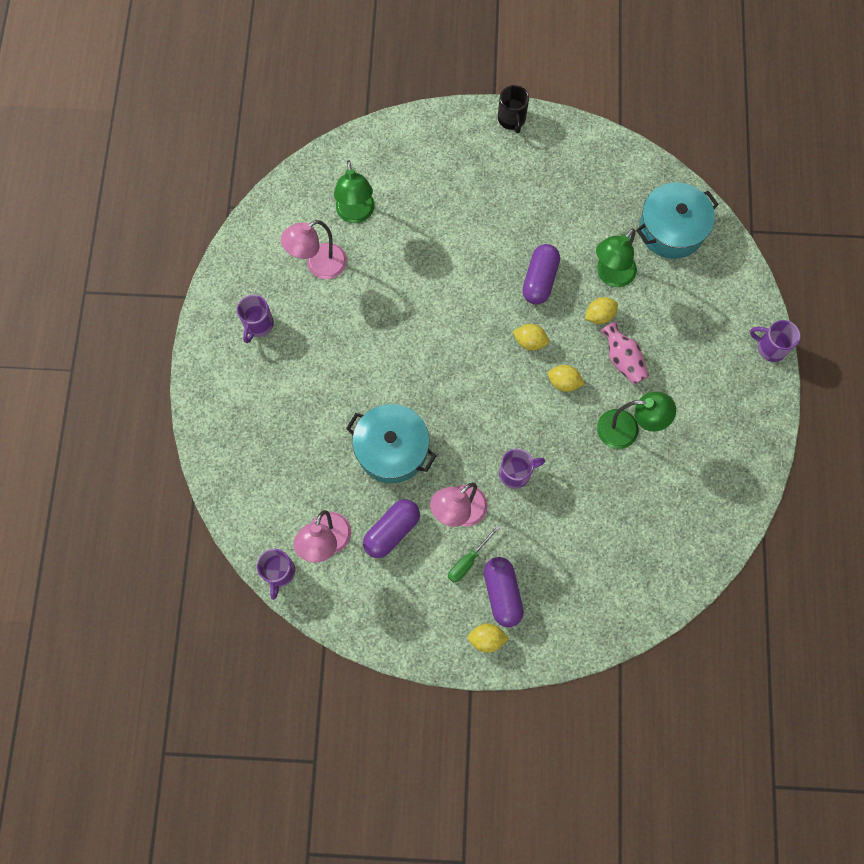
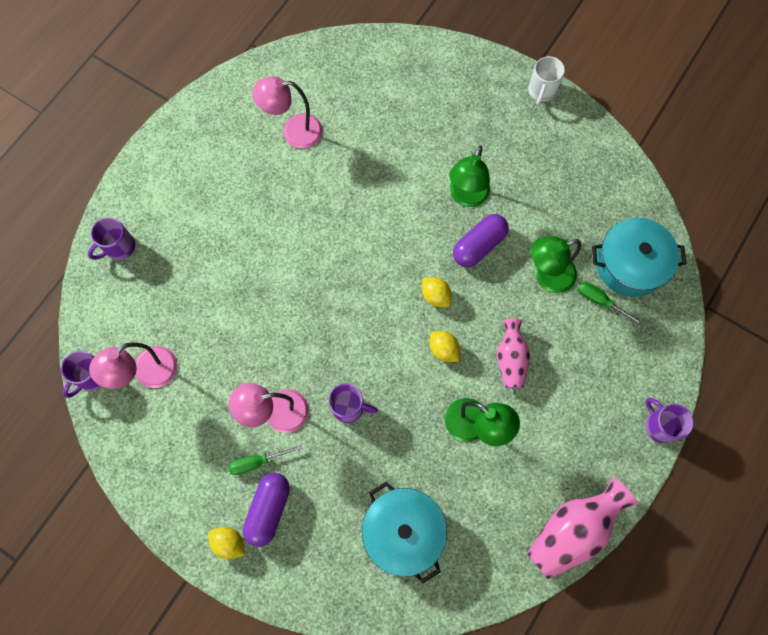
camera: 30 degrees right, 0 degrees up
purple mug [237,295,274,343] -> purple mug moved to [88,217,135,260]
green lamp [334,160,375,223] -> green lamp moved to [449,146,490,207]
turquoise pot [346,404,436,483] -> turquoise pot moved to [362,481,447,584]
purple capsule [363,499,420,558] -> none
black mug [498,85,529,133] -> white mug [528,56,565,105]
yellow lemon [585,297,618,324] -> none
none -> pink vase [527,476,638,579]
none -> green screwdriver [578,282,643,325]

